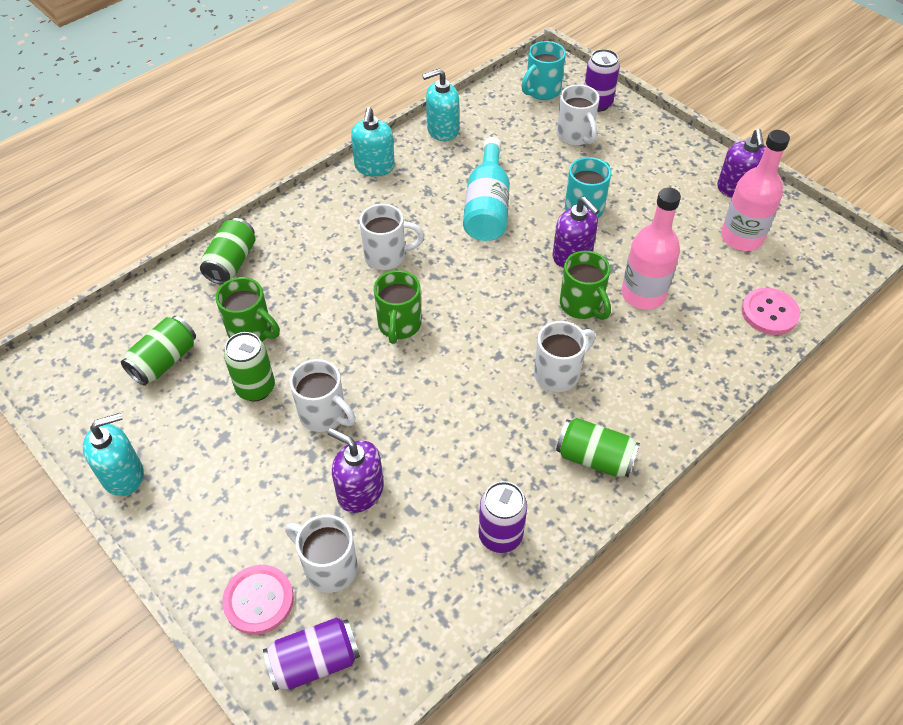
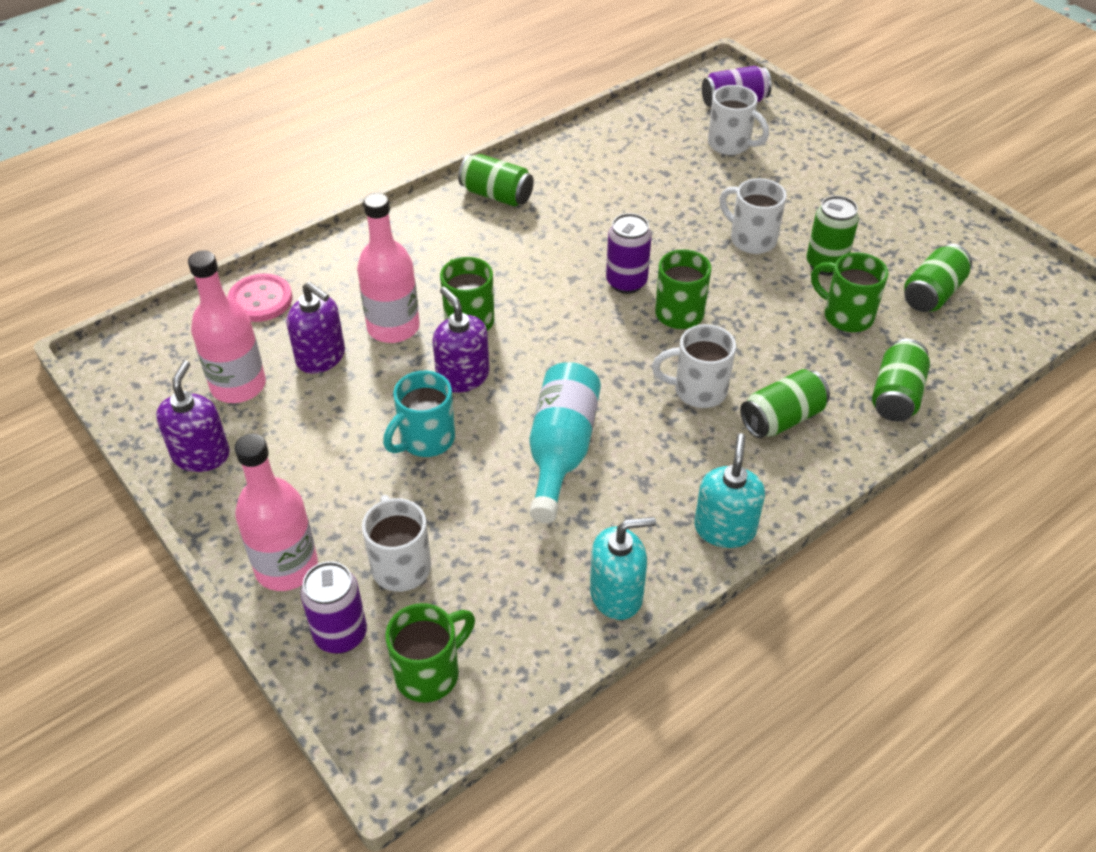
camera: 175 degrees left, 5 degrees down
turquoise soap dispenser [83,413,144,496] -> none
pink button [222,565,294,635] -> none
purple soap dispenser [327,428,384,513] -> purple soap dispenser moved to [287,281,345,373]
purple can [478,481,527,553] -> purple can moved to [606,213,652,294]
turquoise mug [521,41,566,100] -> green mug [385,603,475,703]
white mug [534,321,595,392] -> none
none -> pink bottle [234,434,318,591]
none -> green can [740,369,830,438]

